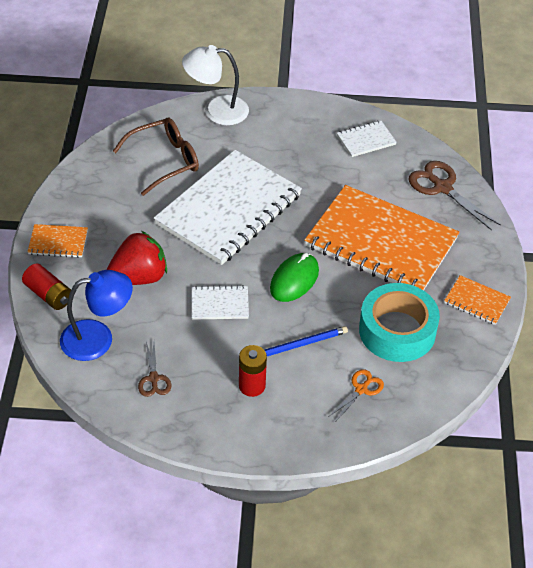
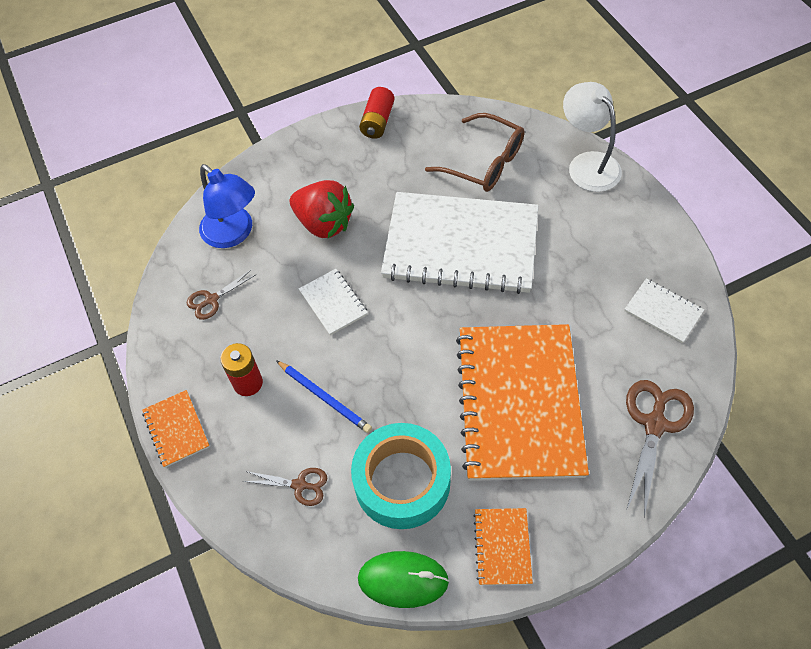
camera: 65 degrees right, 10 degrees up
red battery [22,263,71,310] -> red battery moved to [359,87,395,139]
orange notebook [27,224,88,258] -> orange notebook moved to [142,390,210,468]
green mouse [270,253,319,302] -> green mouse moved to [358,551,449,608]
orange scissors [330,369,384,421] -> brown scissors [243,468,327,506]

